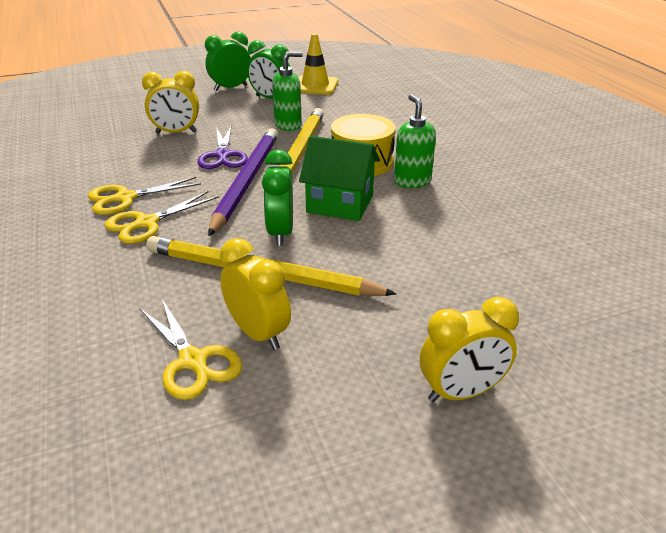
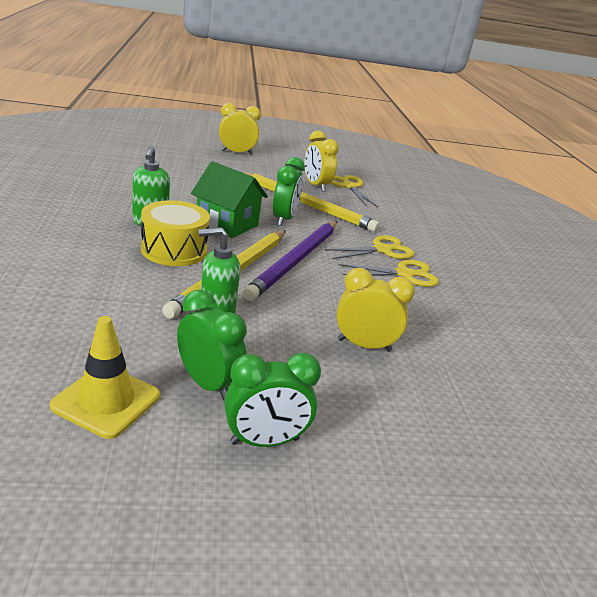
camera: 170 degrees left, 5 degrees down
purple scissors [197,125,248,169] -> none

